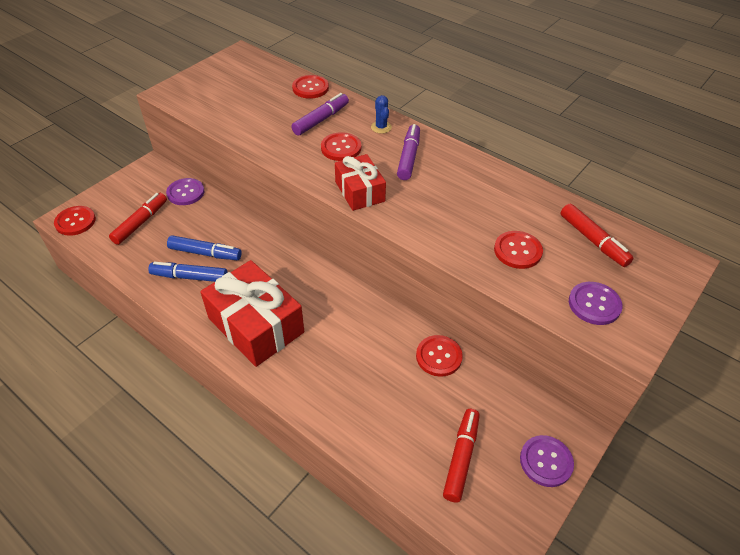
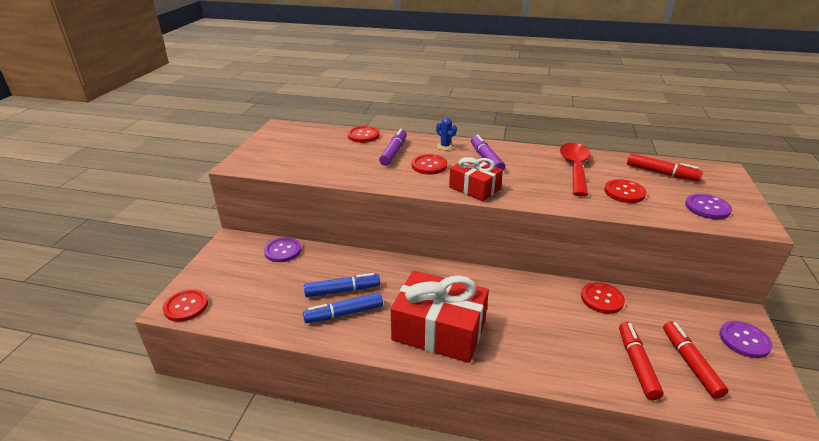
camera: 25 degrees left, 15 degrees down
red marker [109,193,167,245] -> red marker moved to [619,322,664,400]
none -> red spoon [560,143,591,196]

